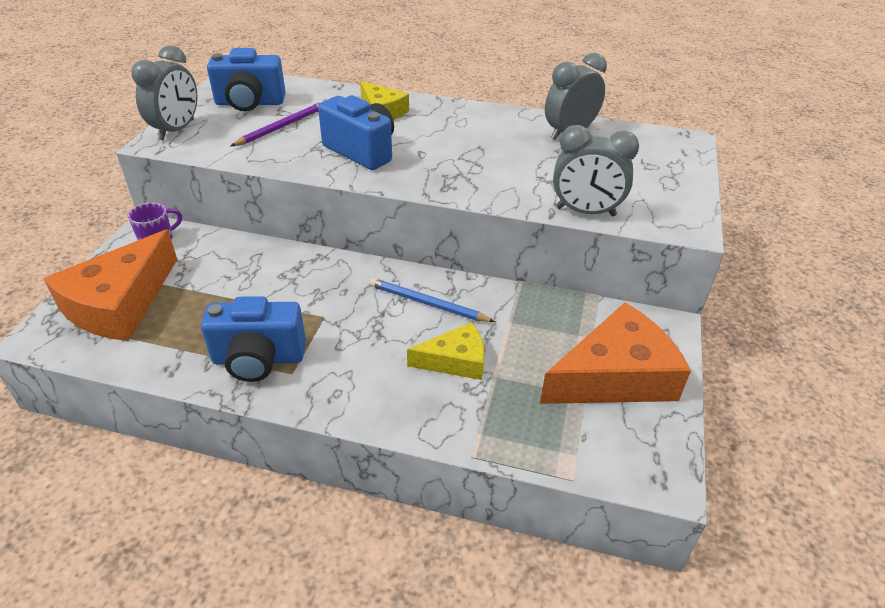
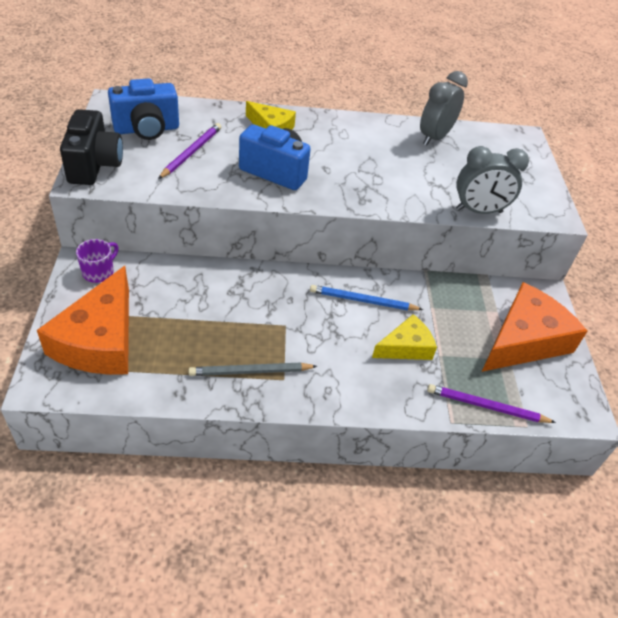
camera: 20 degrees left, 5 degrees up
grey clock [131,45,198,141] -> black camera [60,109,123,185]
blue camera [201,296,306,382] -> grey pencil [189,362,317,376]
none -> purple pencil [427,384,556,423]

